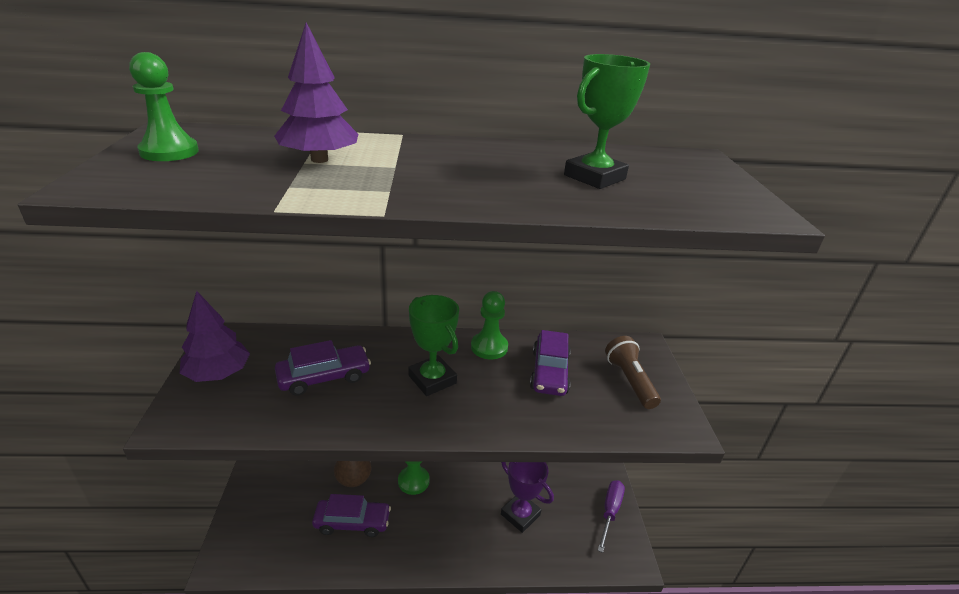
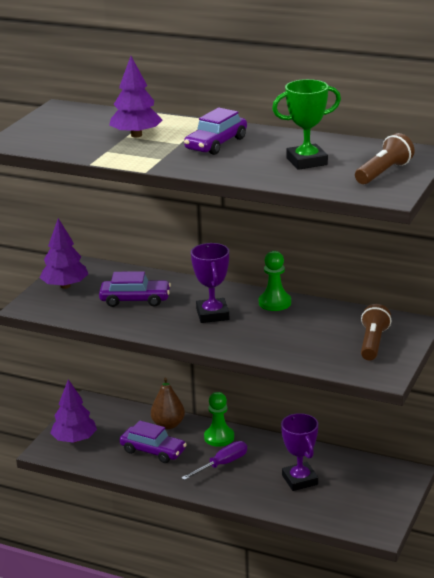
camera: 30 degrees right, 5 degrees down
green pawn [129,52,199,161] -> none
green trophy [408,295,459,396] -> purple trophy [191,243,229,323]
purple car [530,330,571,396] -> purple car moved to [184,108,247,155]
purple screwdriver [598,480,625,553] -> purple screwdriver moved to [181,441,247,480]
none -> purple tree [50,379,97,443]
none -> brown flashlight [355,133,415,184]

